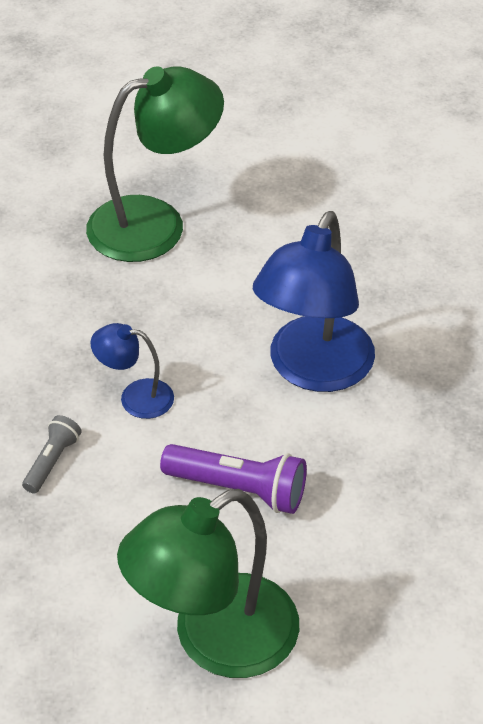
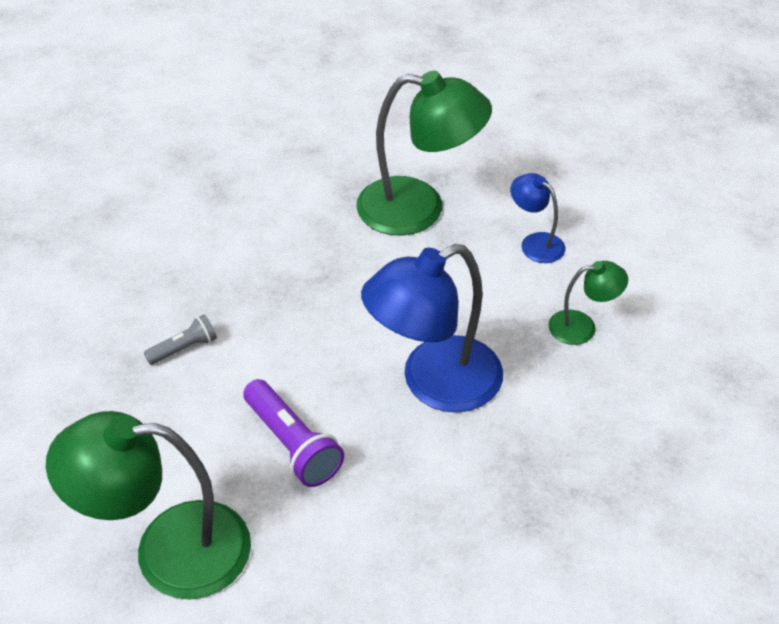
camera: 35 degrees right, 0 degrees up
blue lamp [90,323,174,419] -> blue lamp moved to [511,173,565,263]
none -> green lamp [548,261,628,345]

